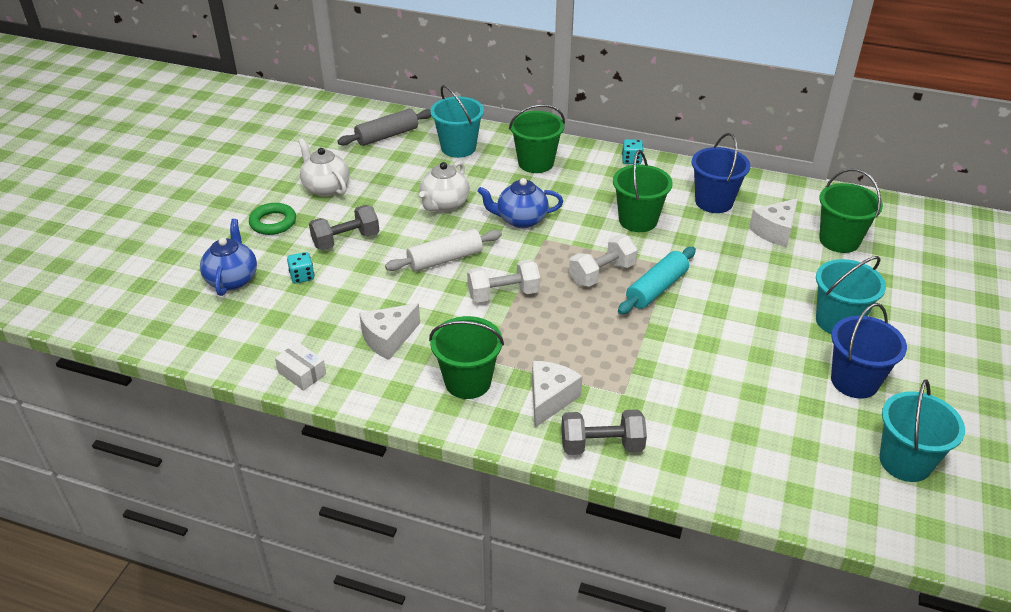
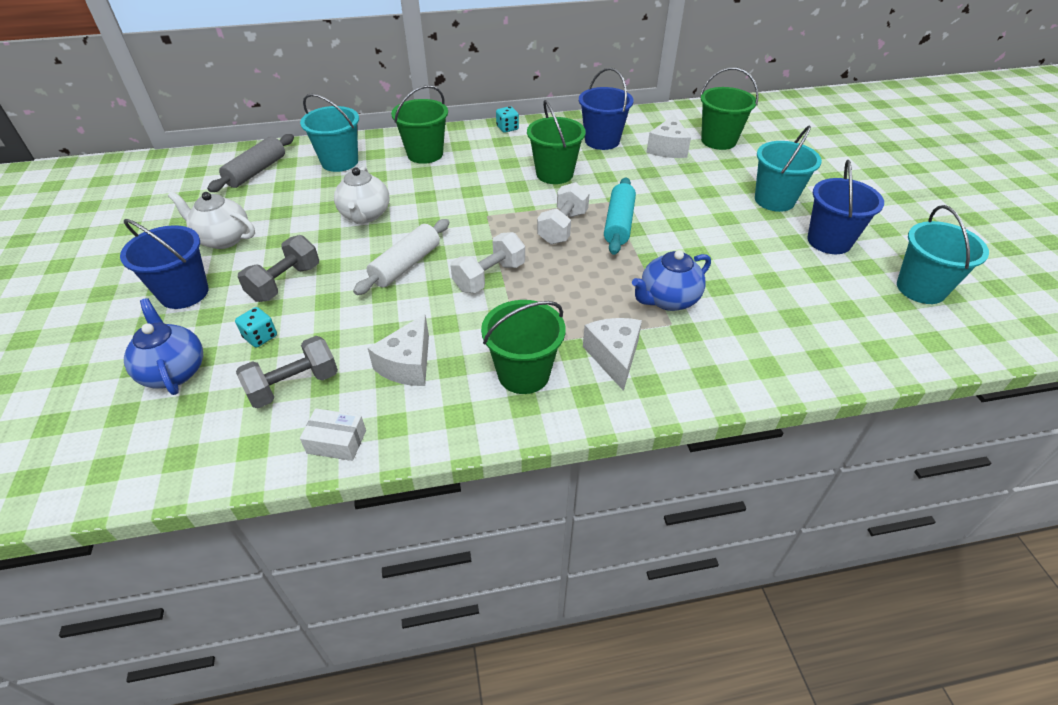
camera: 30 degrees left, 5 degrees up
green ring [249,203,296,235] -> blue bucket [120,219,209,309]
blue teapot [477,178,563,228] -> blue teapot moved to [632,250,711,311]
grey dumbbell [561,409,647,455] -> grey dumbbell moved to [236,336,338,408]

